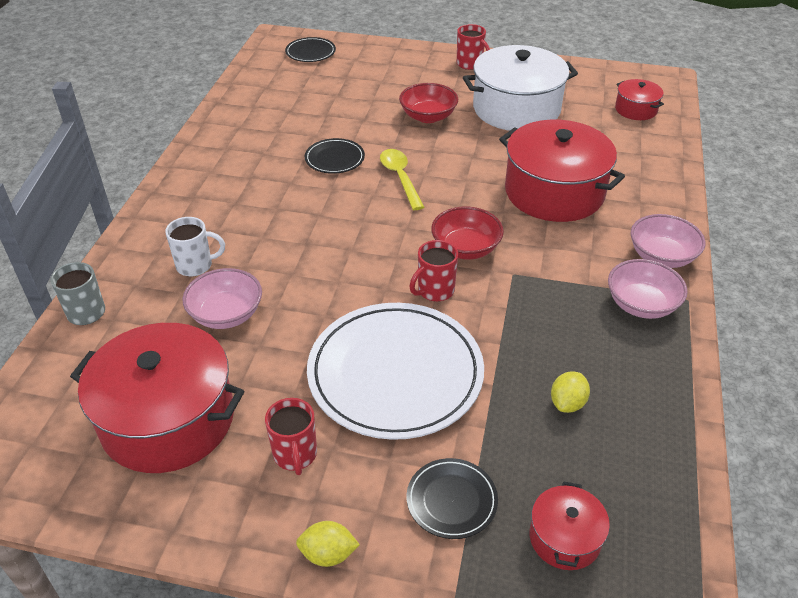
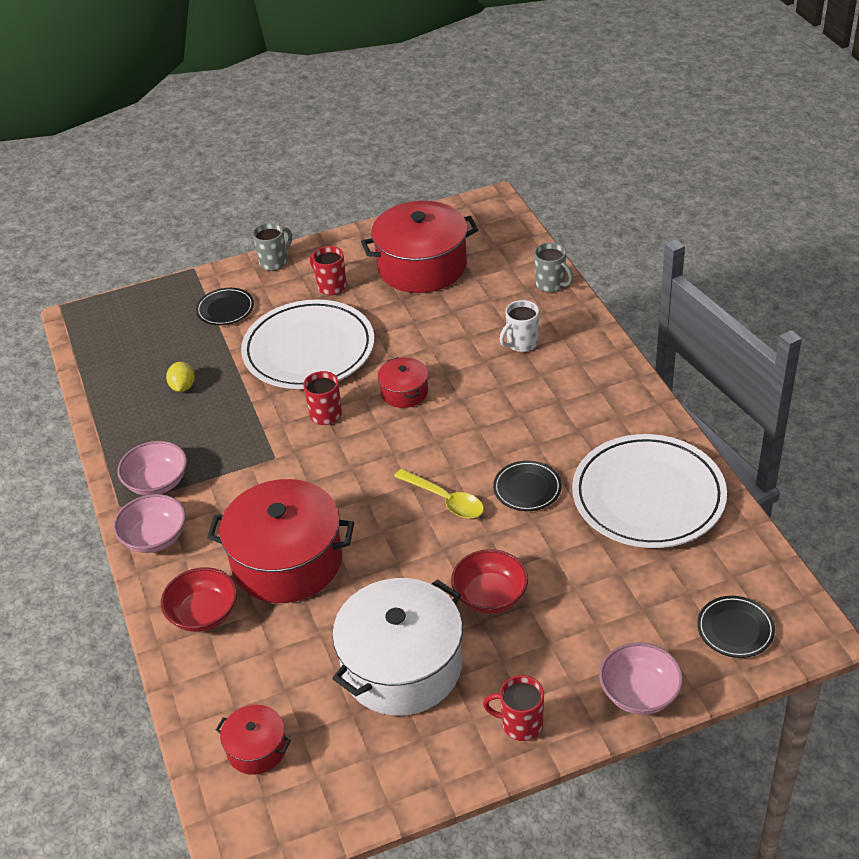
camera: 150 degrees right, 0 degrees up
pink bowl [183,268,262,329] -> pink bowl moved to [599,642,683,715]
yellow lemon [296,521,360,567] -> grey mug [252,223,292,271]
red bowl [431,207,504,260] -> red bowl moved to [161,567,237,632]
red pot [530,482,610,570] -> red pot moved to [378,357,428,408]
none -> white plate [572,434,727,548]

